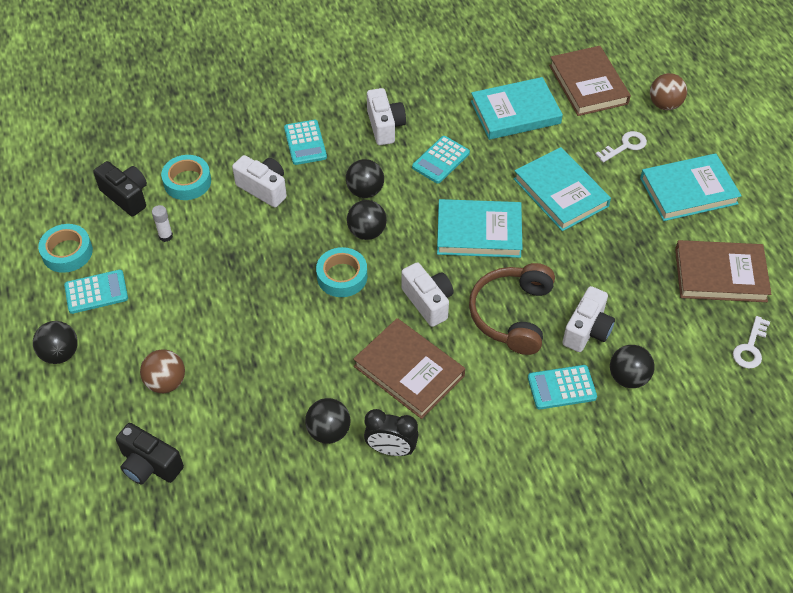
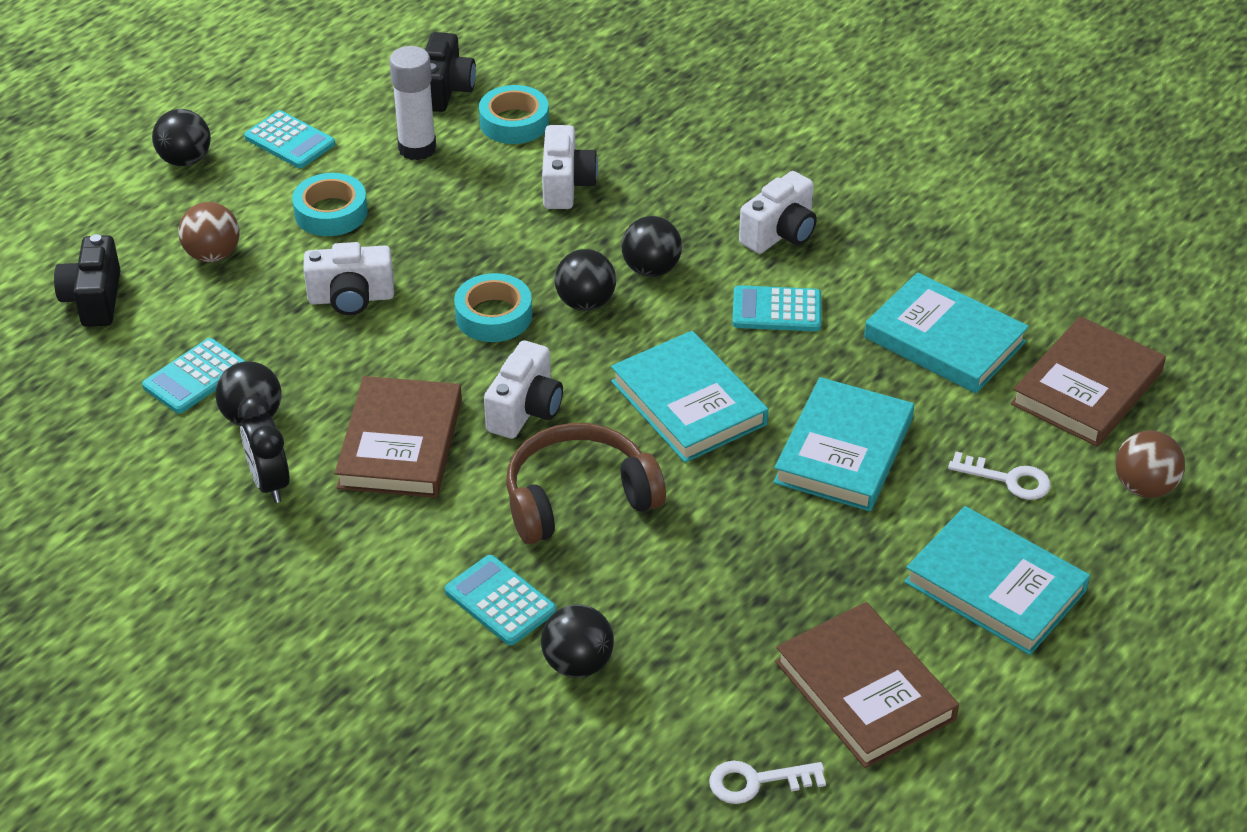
camera: 55 degrees right, 10 degrees down
turquoise tape [38,224,93,273] -> turquoise tape moved to [292,173,368,236]
white glue stick [152,205,173,242] -> white glue stick [389,46,436,160], size x1.91
turquoise calculator [284,120,327,165] -> turquoise calculator moved to [142,338,246,414]
white camera [562,286,615,352] -> white camera moved to [304,242,394,315]

